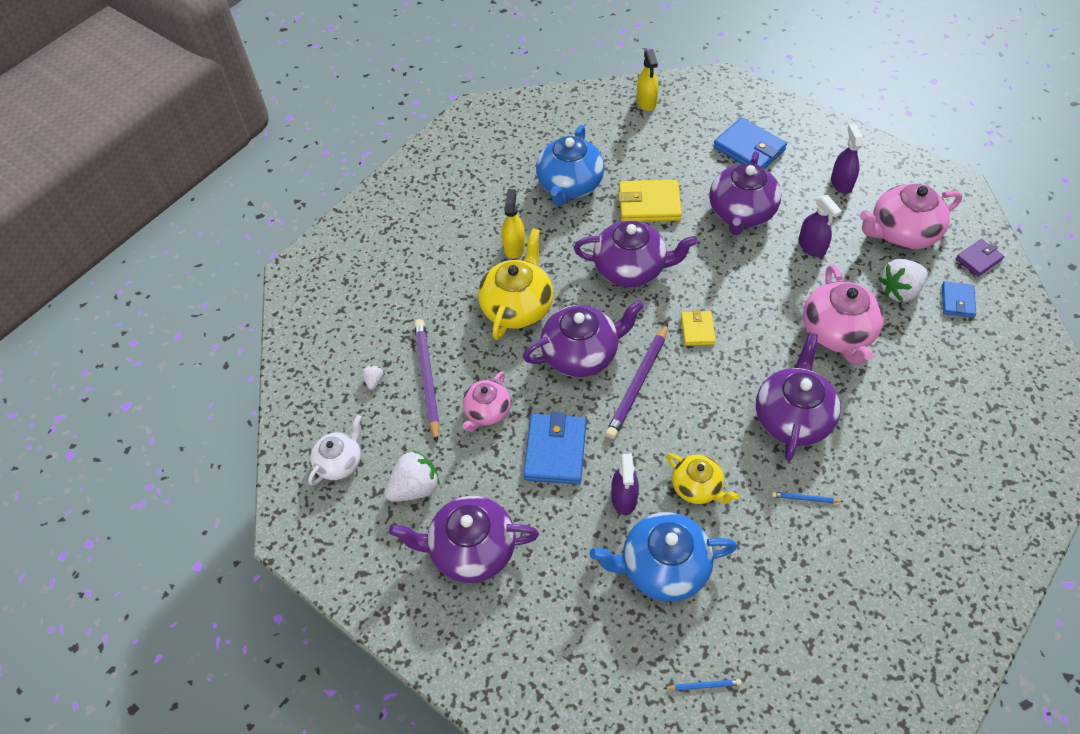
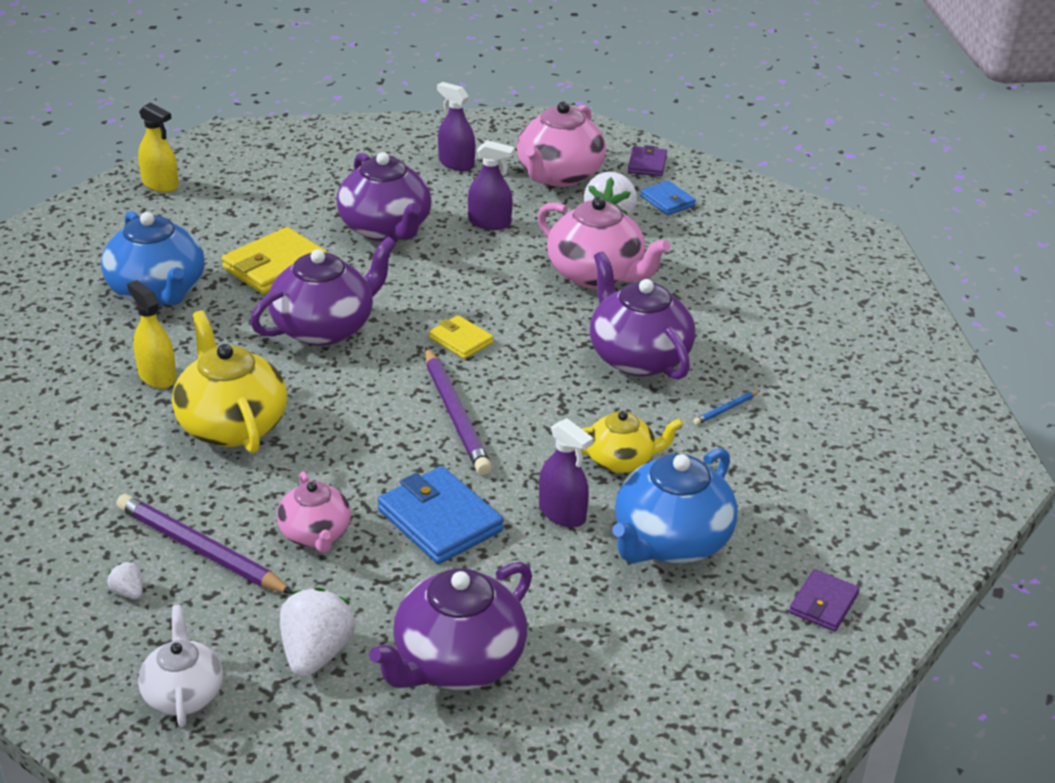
camera: 50 degrees left, 20 degrees down
purple teapot [523,300,644,377] -> none
blue pencil [663,679,741,691] -> purple wallet [789,569,860,631]
blue wallet [713,117,787,169] -> none

